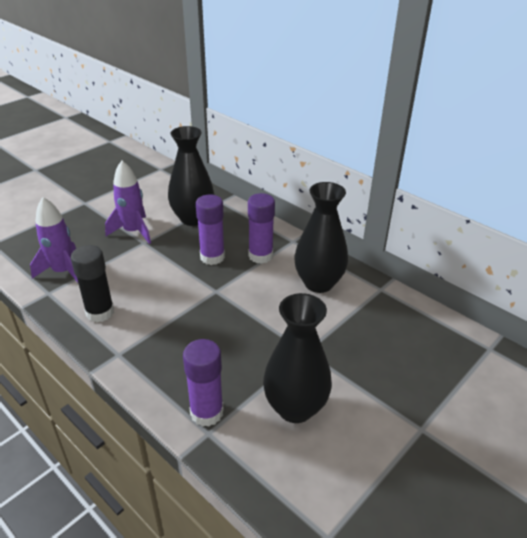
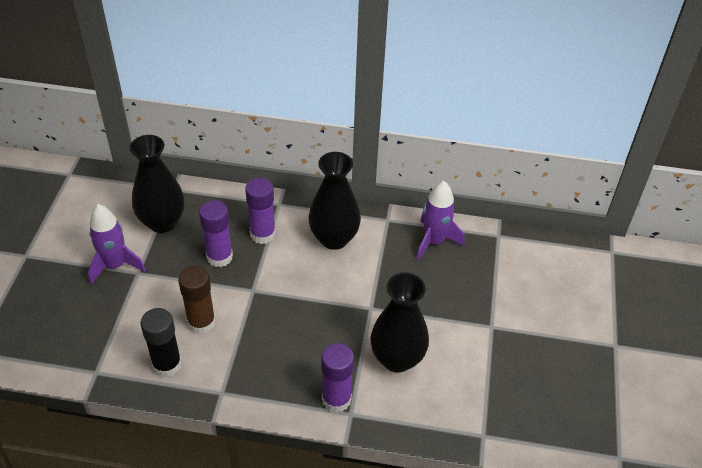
camera: 35 degrees left, 10 degrees up
purple rocket [30,197,78,283] -> purple rocket moved to [416,181,465,261]
none -> brown glue stick [178,266,216,334]

